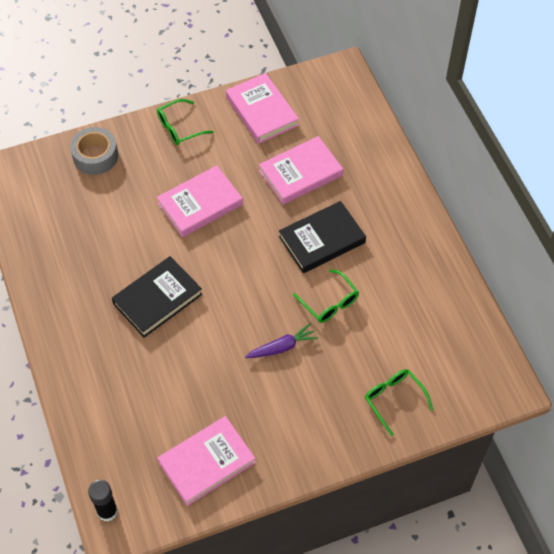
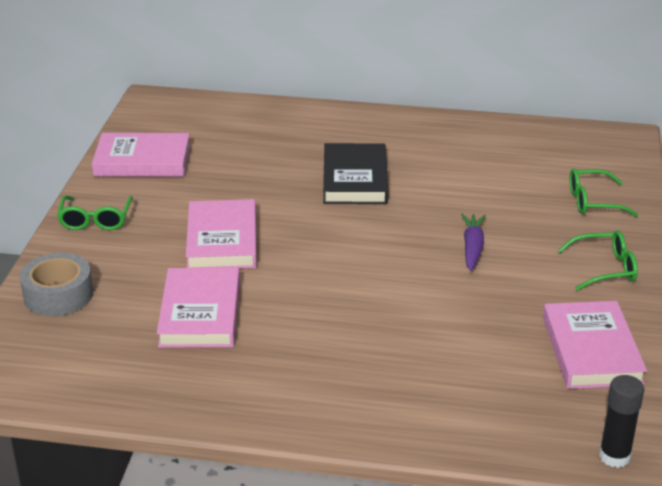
camera: 60 degrees left, 25 degrees down
black book [112,256,202,338] -> none
pink book [259,136,343,205] -> pink book moved to [157,268,240,348]
green glasses [293,269,359,323] -> green glasses moved to [558,230,638,291]

